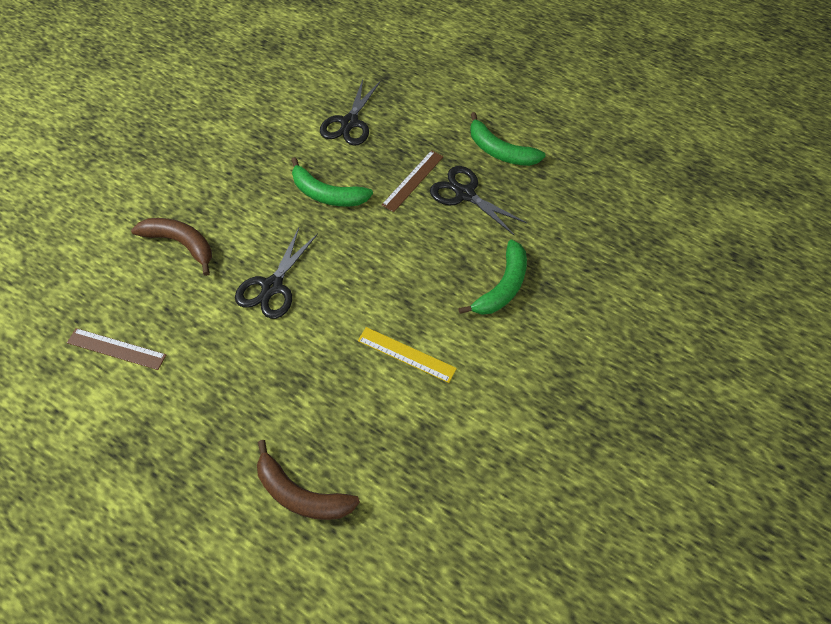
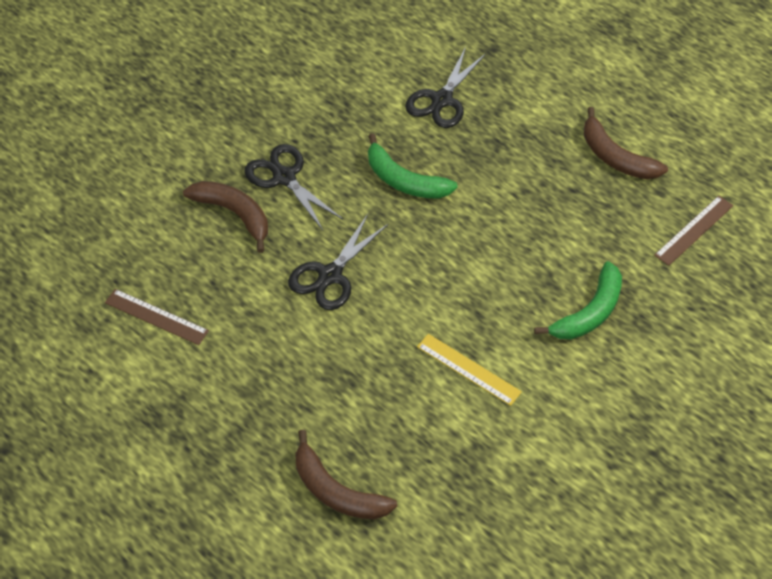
camera: 10 degrees right, 5 degrees down
brown ruler [382,150,444,212] -> brown ruler moved to [654,196,733,266]
black scissors [430,166,527,235] -> black scissors moved to [244,144,343,230]
green banana [470,112,546,166] -> brown banana [584,107,668,179]

